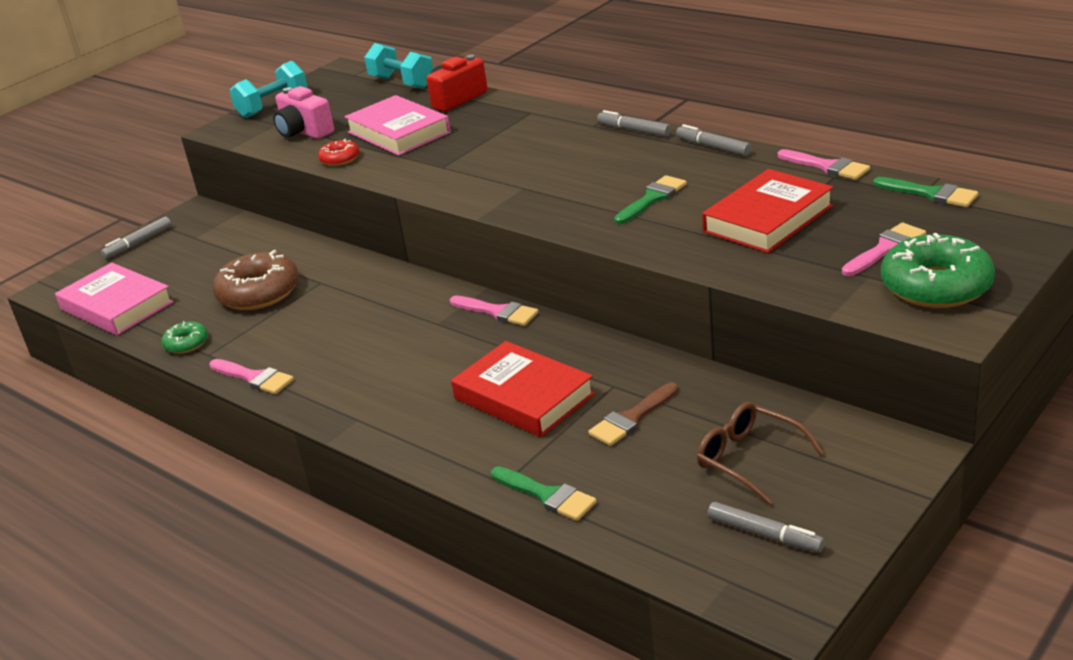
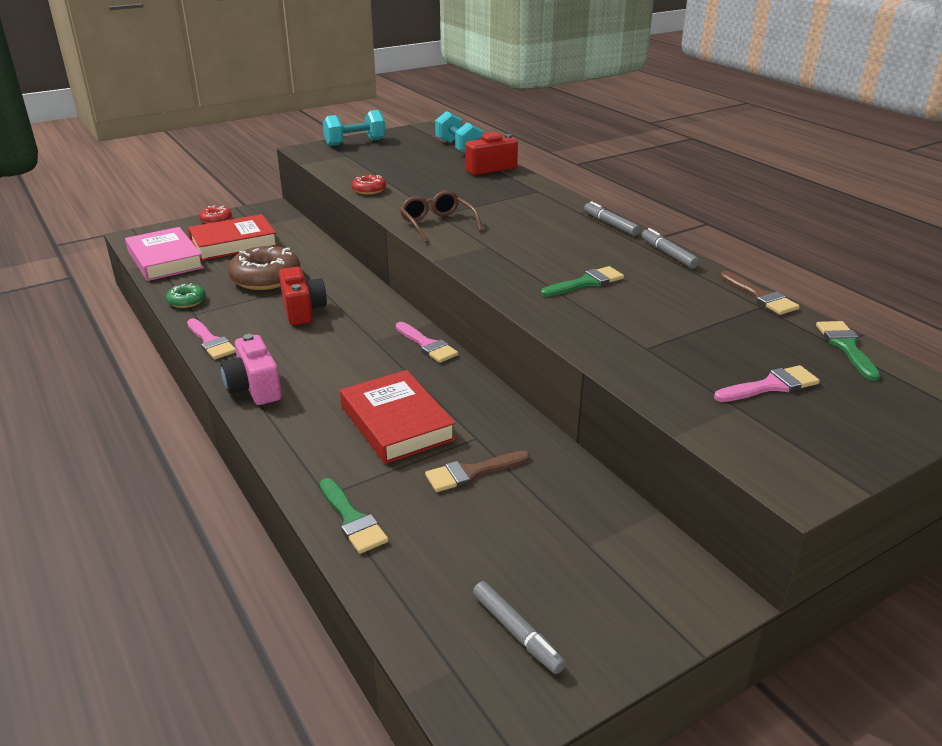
camera: 15 degrees right, 0 degrees up
grey marker [101,217,172,259] -> red donut [199,205,232,224]
pink camera [273,86,334,139] -> pink camera moved to [220,334,282,405]
pink book [345,95,451,156] -> none
brown glasses [697,402,824,505] -> brown glasses moved to [400,190,483,243]
red book [702,169,833,253] -> red book moved to [188,214,278,261]
pink brush [778,149,870,180] -> brown brush [720,271,800,315]
green brush [873,177,978,207] -> green brush turned 150 degrees counterclockwise [816,321,880,381]
green donut [881,233,995,308] -> none
none -> red camera [279,267,327,325]

